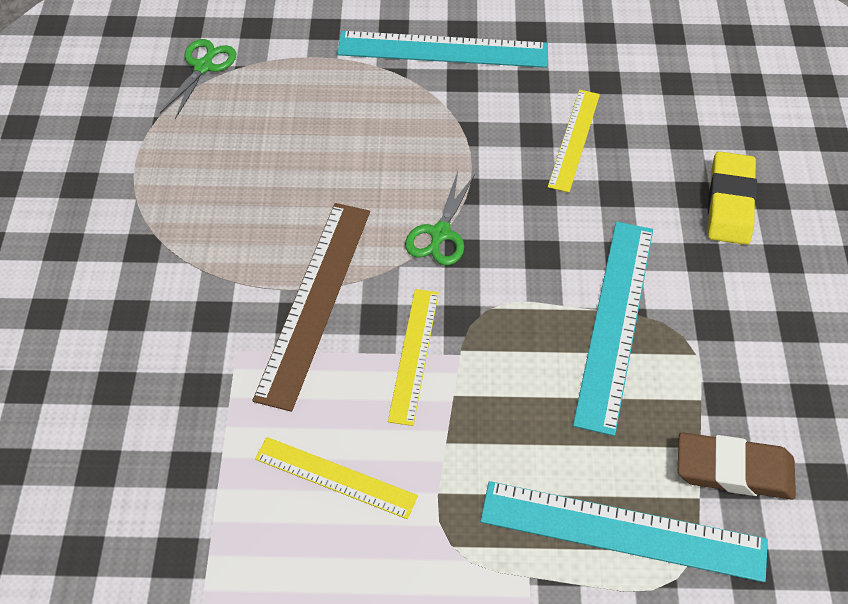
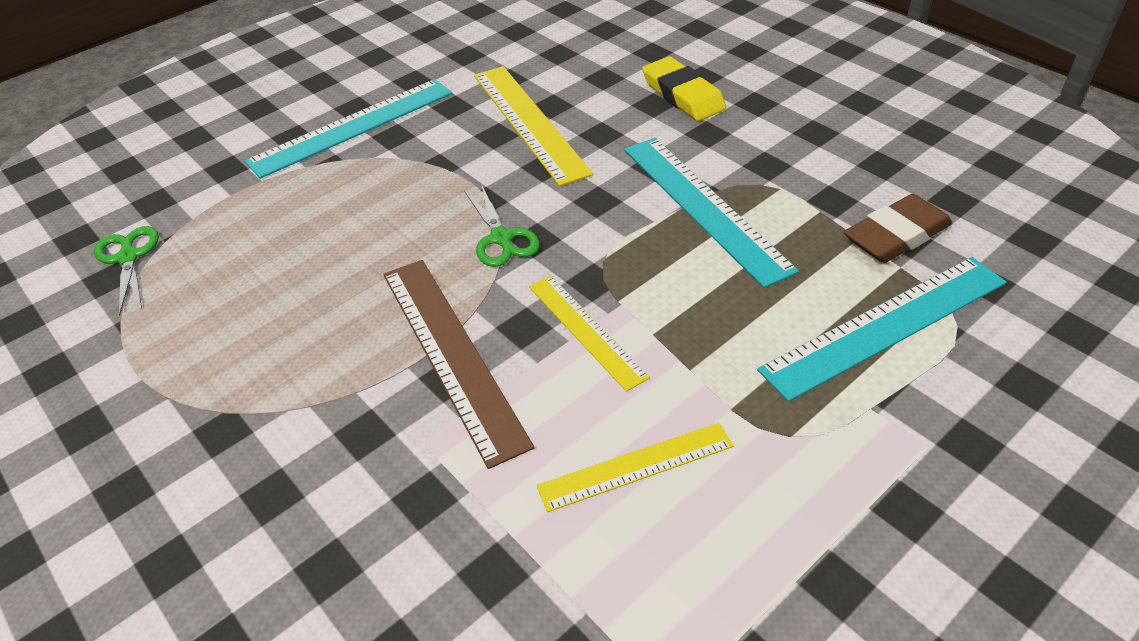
camera: 40 degrees left, 10 degrees down
yellow ruler [548,90,600,193] -> yellow ruler [474,66,593,186], size x1.63

